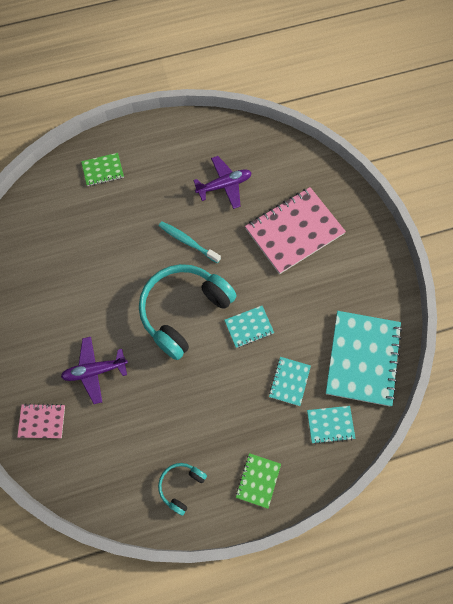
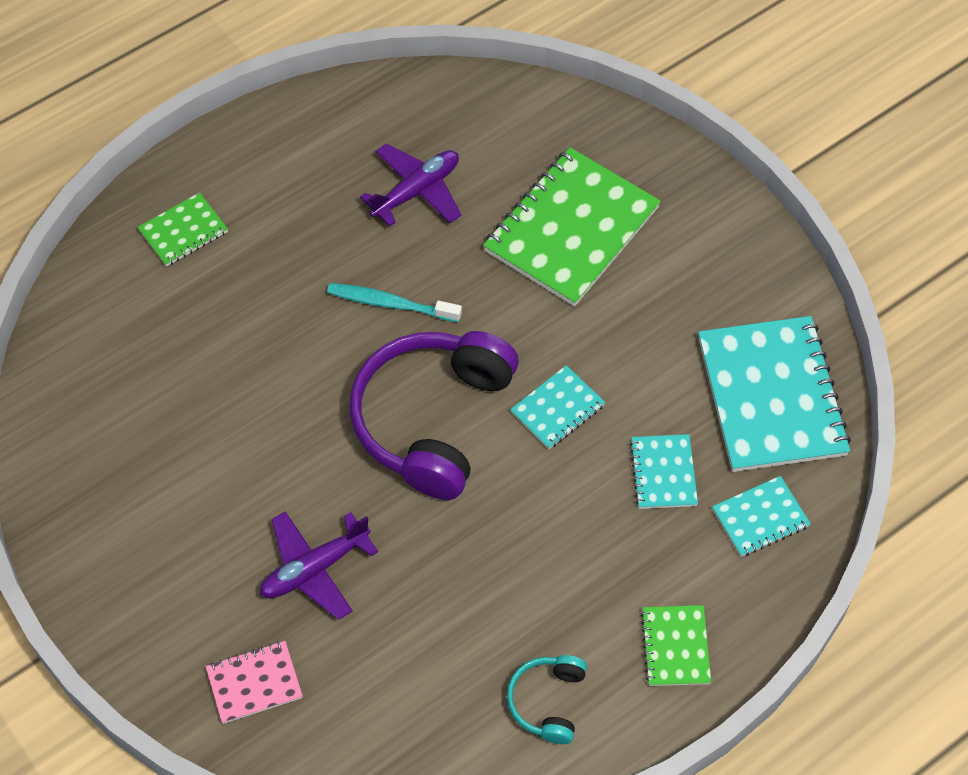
camera: 20 degrees left, 10 degrees down
turquoise headphones [139,264,237,360] -> purple headphones [350,331,519,500]
pink notebook [245,187,346,274] -> green notebook [483,147,661,306]

